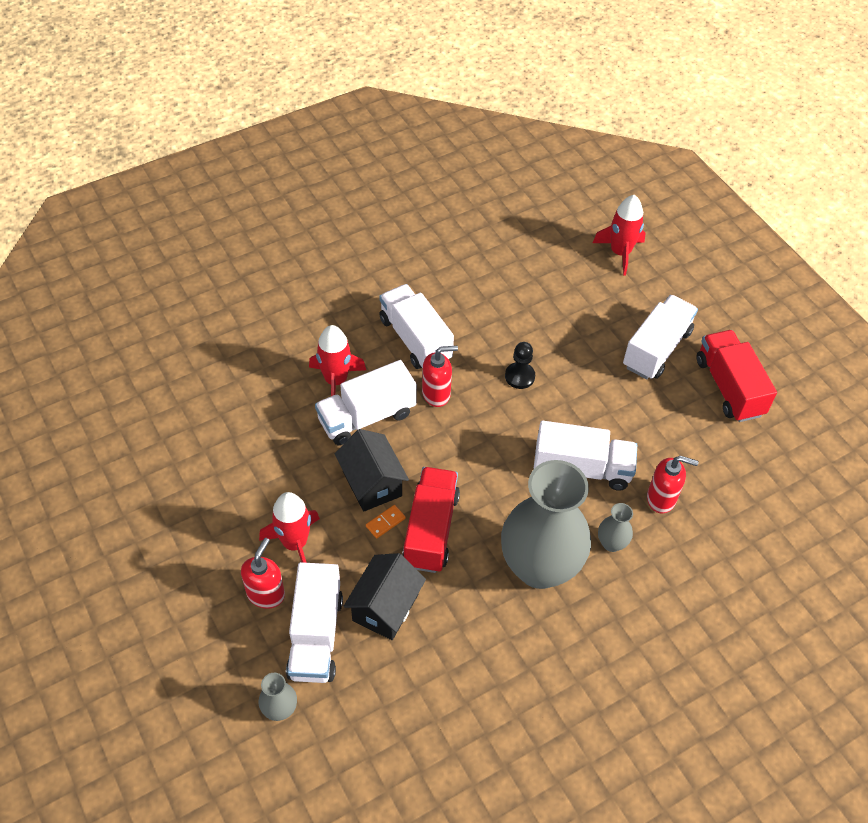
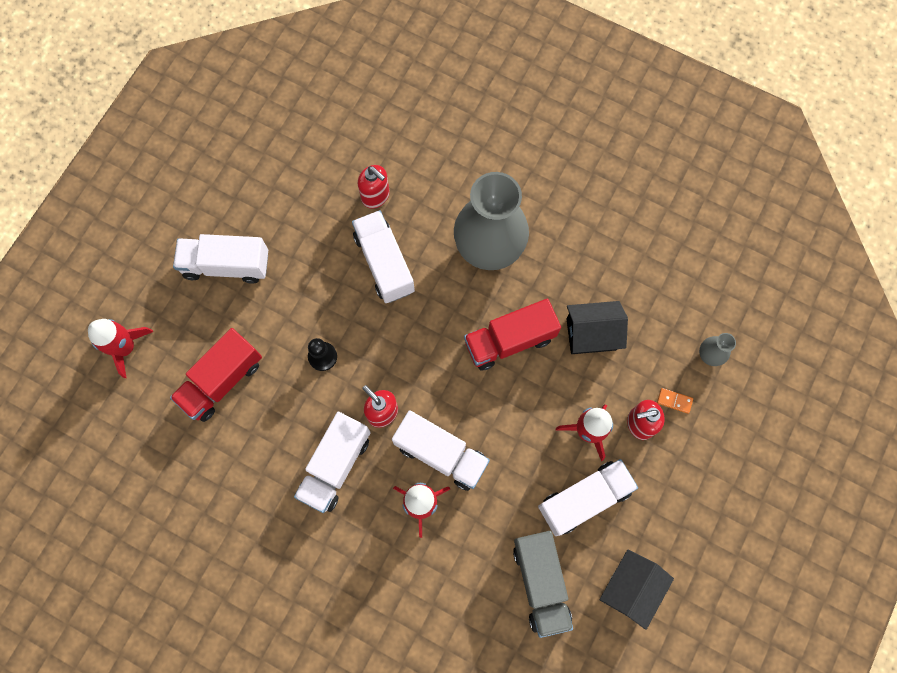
camera: 120 degrees left, 20 degrees up
white truck [286,562,343,683] -> white truck moved to [538,459,638,536]
black house [335,429,409,512] -> black house moved to [599,550,674,630]
orange domino [366,505,406,538] -> orange domino moved to [657,388,693,414]
grey vase [598,503,633,552] -> none
red soap dispenser [647,456,699,514] -> red soap dispenser turned 150 degrees clockwise [358,165,390,209]
red truck [697,330,777,422] -> red truck moved to [170,328,262,422]
none -> grey truck [513,531,573,638]

